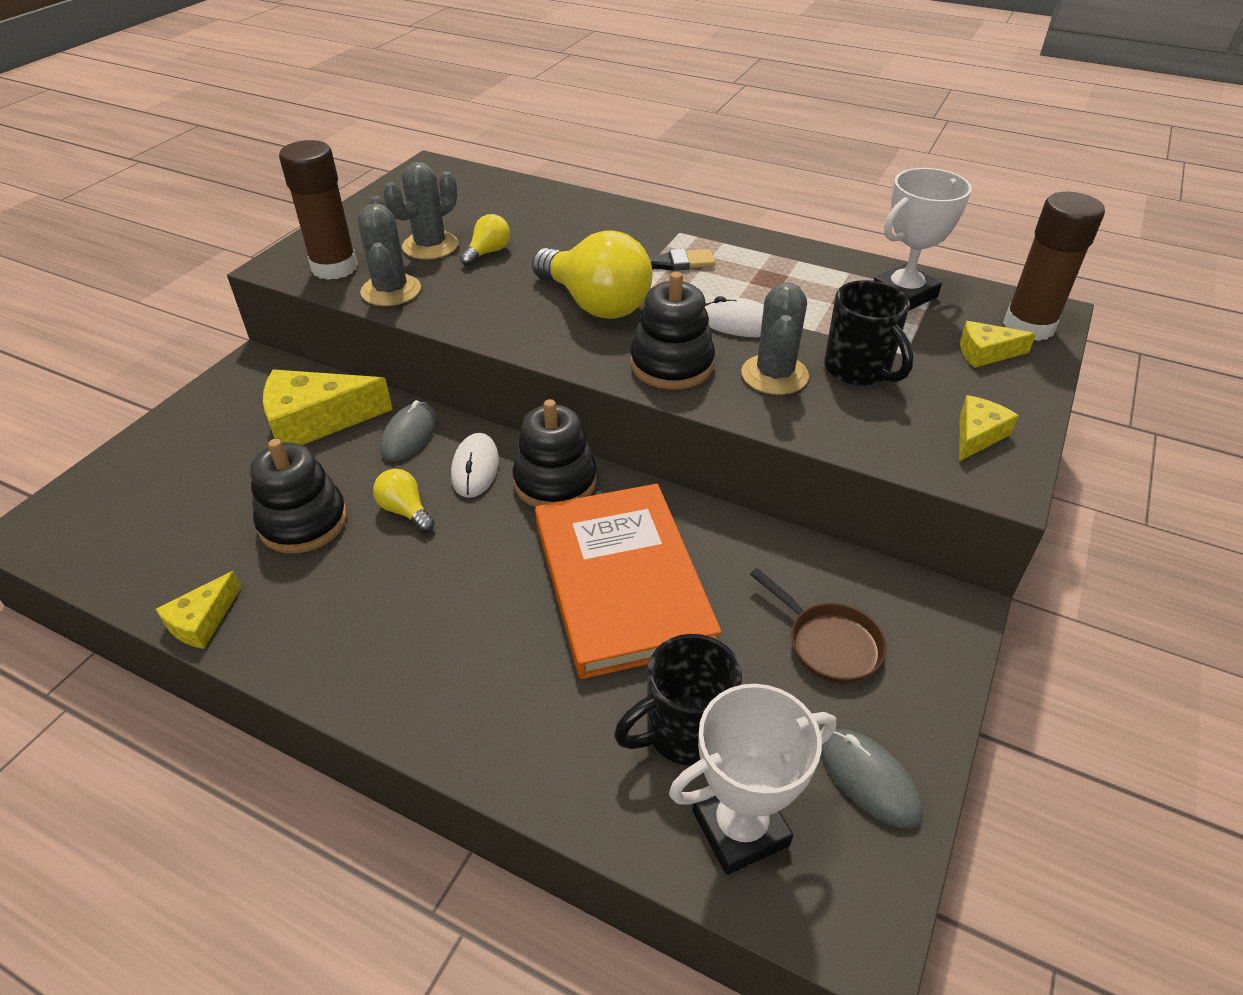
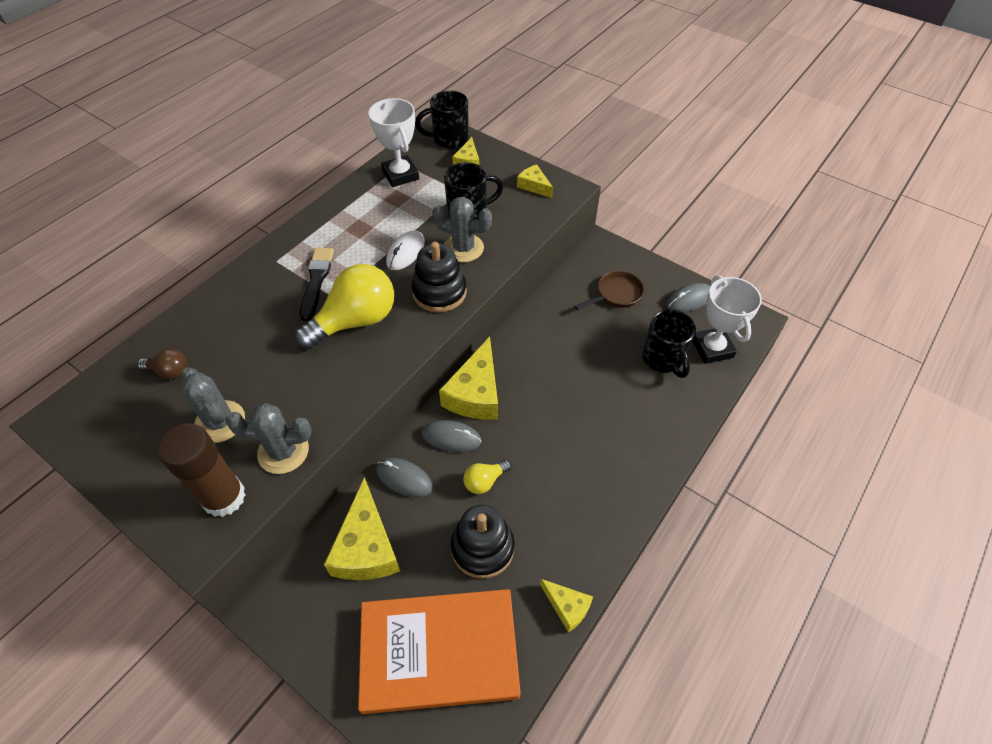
camera: 80 degrees left, 10 degrees up
white mouse [451,433,499,498] -> grey mouse [422,420,482,452]
yellow light bulb [460,214,510,266] -> none
black stacking toy [513,399,597,508] -> yellow cheese [439,337,498,420]
orange book [535,484,722,679] -> orange book moved to [358,589,521,714]
brown glue stick [1003,192,1105,341] -> black mug [415,90,469,149]
none -> brown light bulb [137,349,188,379]

